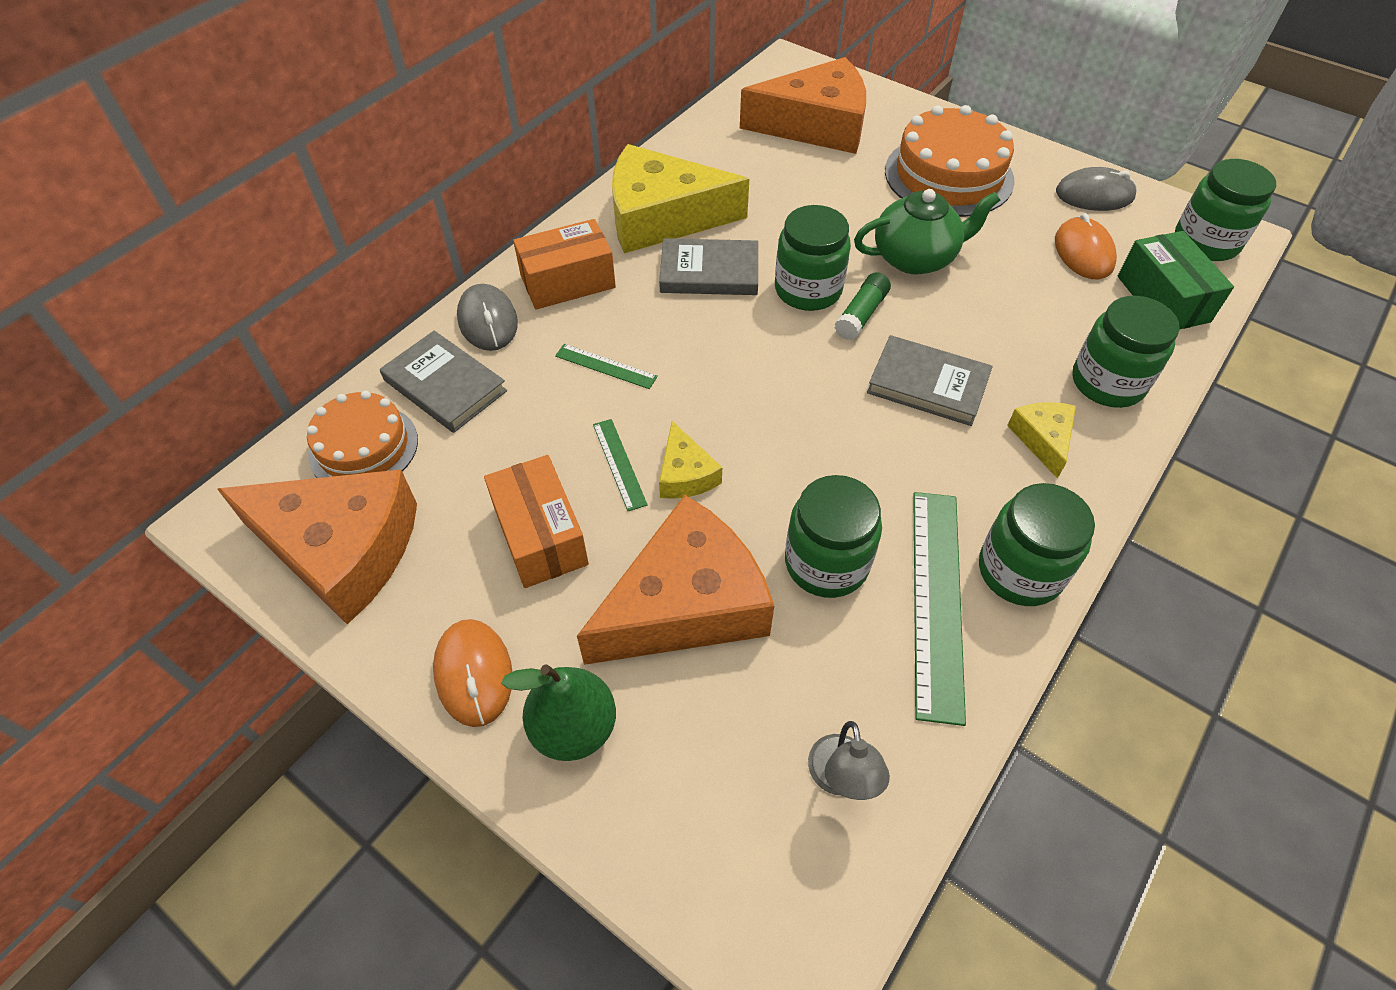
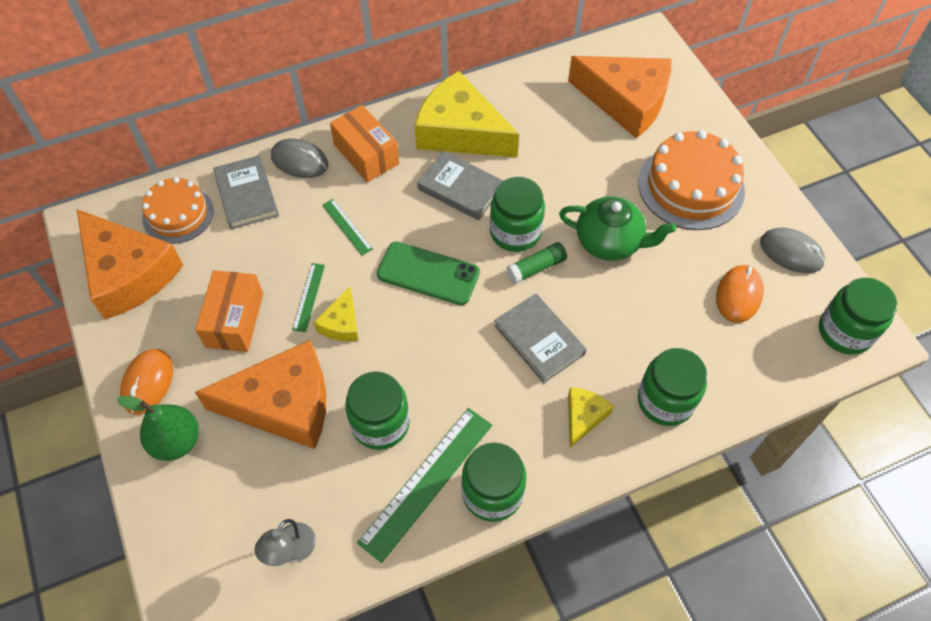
camera: 30 degrees right, 5 degrees up
grey mouse [457,284,518,351] -> grey mouse turned 75 degrees counterclockwise [271,138,328,178]
orange box [513,219,616,309] -> orange box turned 45 degrees clockwise [330,105,399,182]
green box [1118,231,1234,329] -> none
none -> green phone [377,242,480,305]

